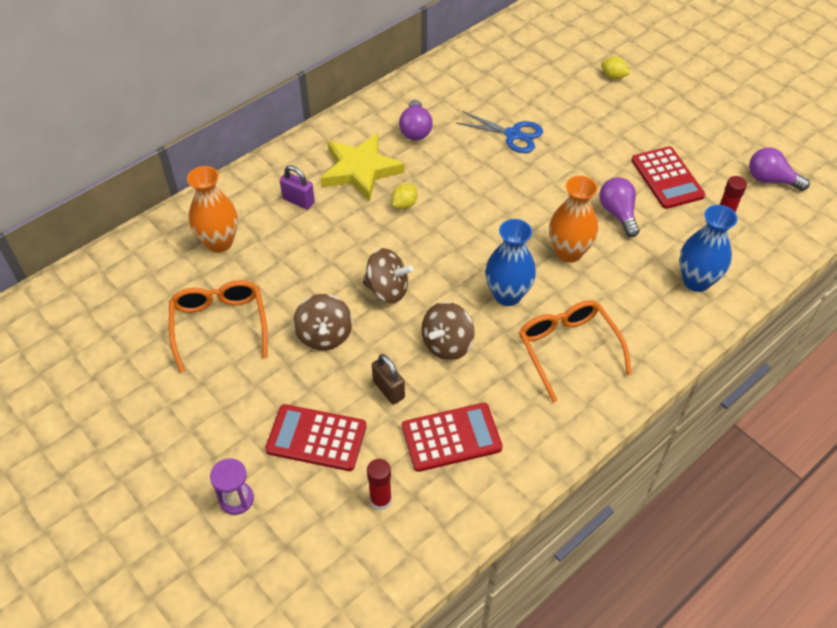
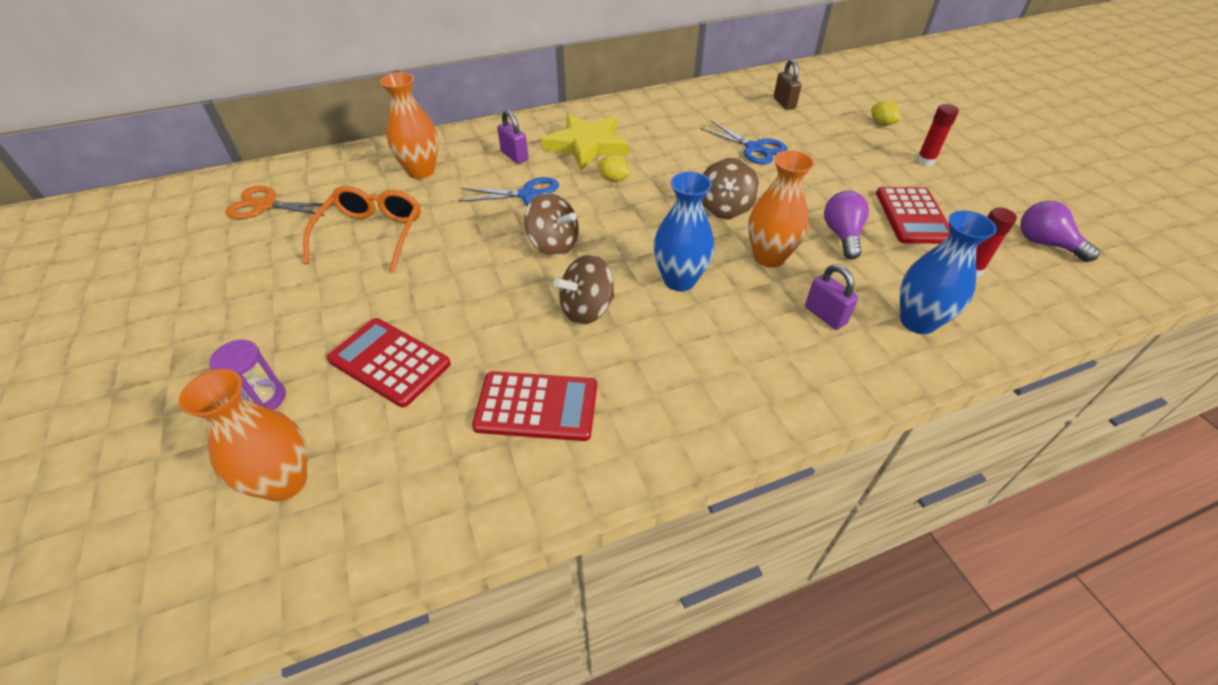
camera: 20 degrees right, 5 degrees down
brown spinning top [293,294,352,351] -> brown spinning top moved to [702,158,759,219]
red glue stick [367,459,392,511] -> red glue stick moved to [916,104,959,166]
brown padlock [372,354,405,405] -> brown padlock moved to [774,59,802,110]
yellow lemon [391,184,417,209] -> yellow lemon turned 60 degrees clockwise [598,155,631,182]
purple light bulb [399,100,433,140] -> none
orange glasses [519,300,632,403] -> none
none -> orange vase [178,369,307,502]
none -> orange scissors [226,186,334,219]
none -> blue scissors [458,177,559,206]
none -> purple padlock [805,264,858,330]

